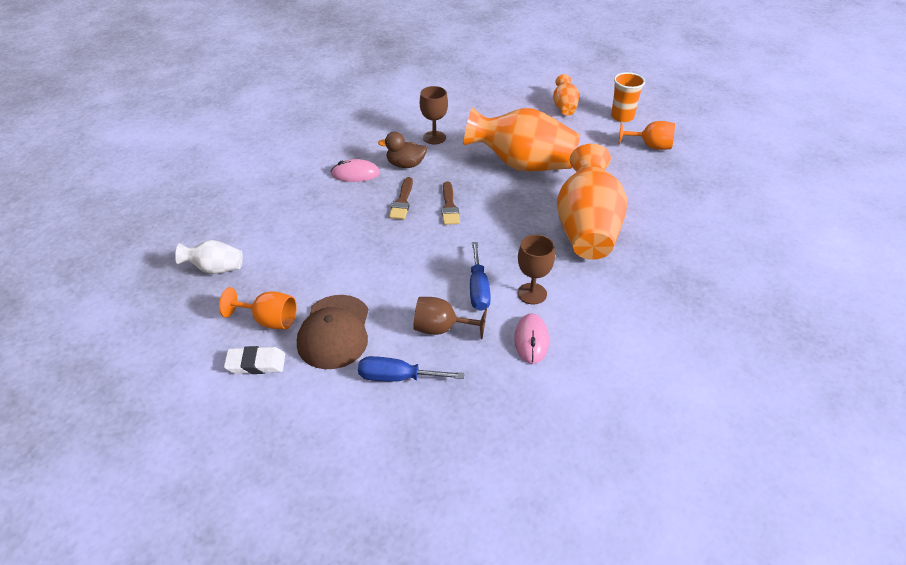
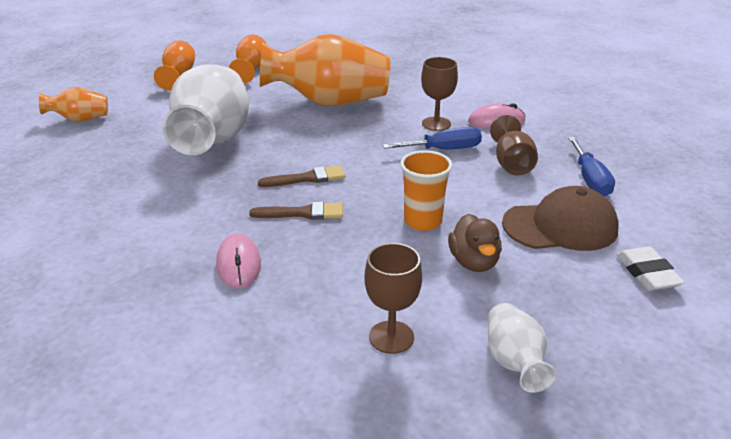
camera: 100 degrees left, 10 degrees down
orange goblet [219,287,297,329] -> orange goblet moved to [229,34,266,83]
brown duck [378,132,427,168] -> brown duck moved to [448,214,502,272]
brown goblet [420,86,448,144] -> brown goblet moved to [364,243,422,354]
orange vase [464,107,580,171] -> white vase [162,64,249,155]
orange cup [611,72,645,122] -> orange cup moved to [400,150,453,231]

